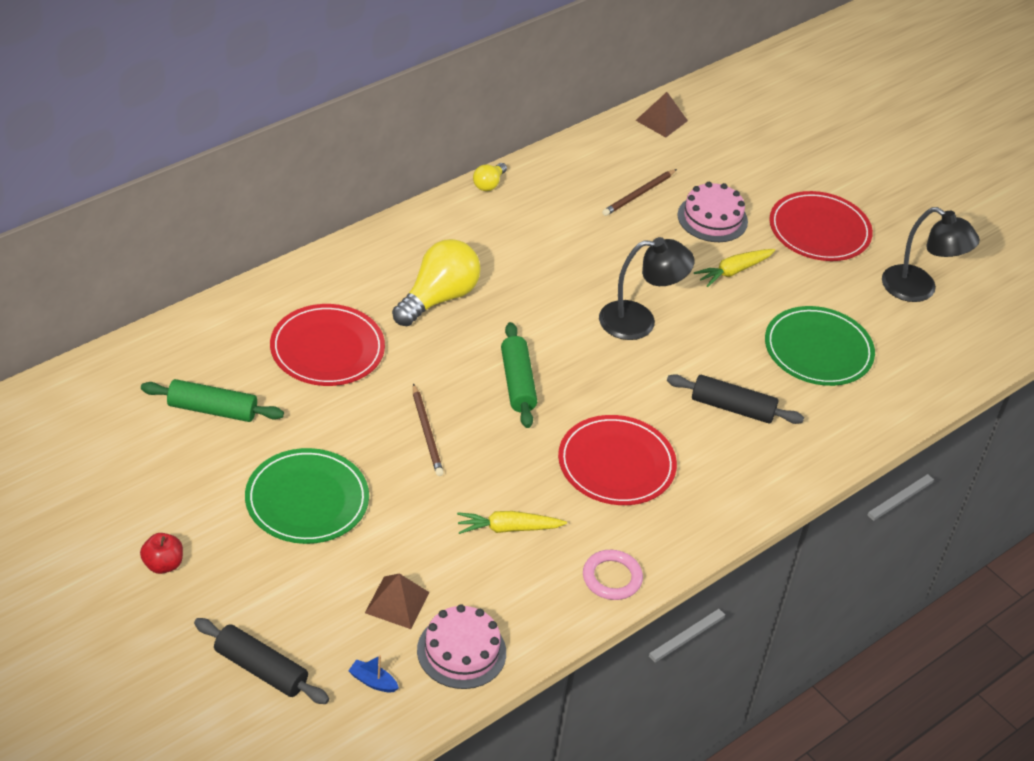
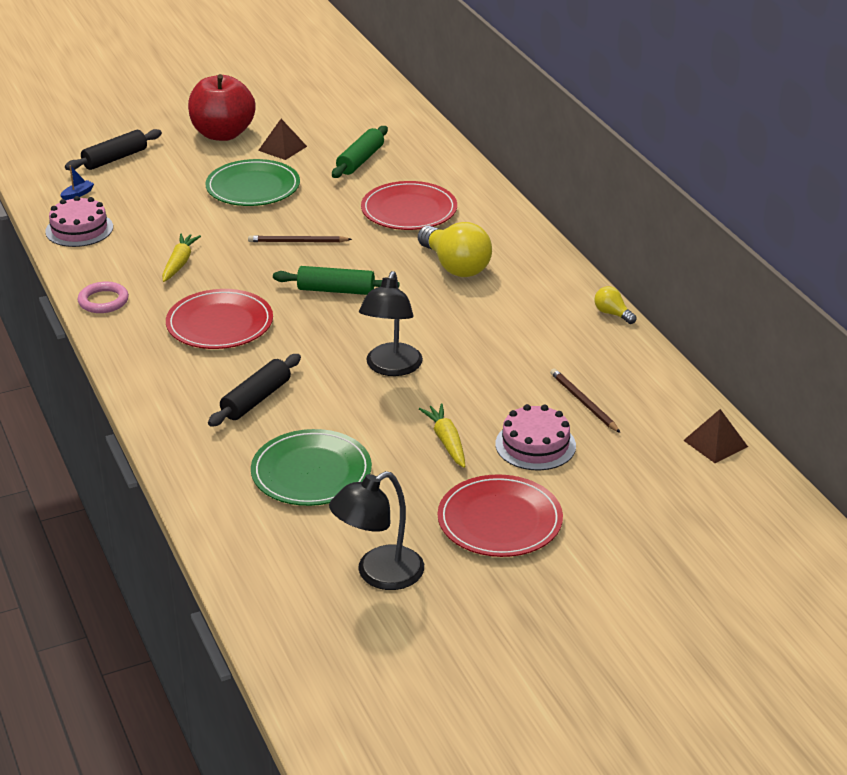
camera: 110 degrees right, 10 degrees down
red apple [140,533,183,574] -> red apple [188,74,256,141], size x2.28
brown pyramid [365,574,430,629] -> brown pyramid moved to [258,119,307,160]

